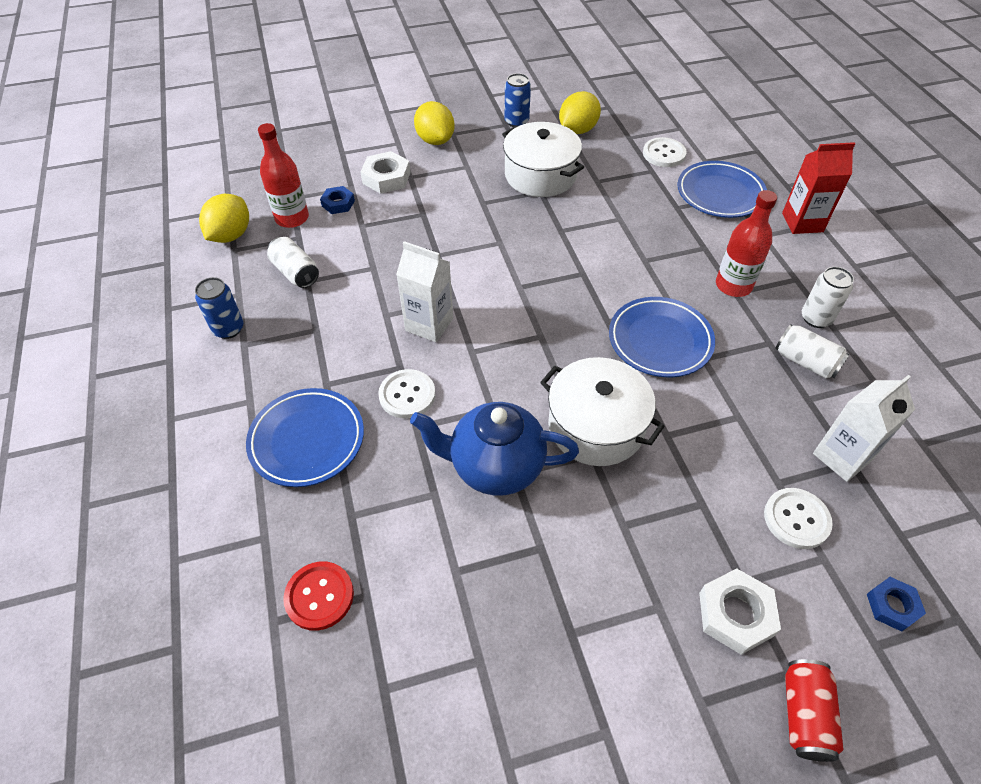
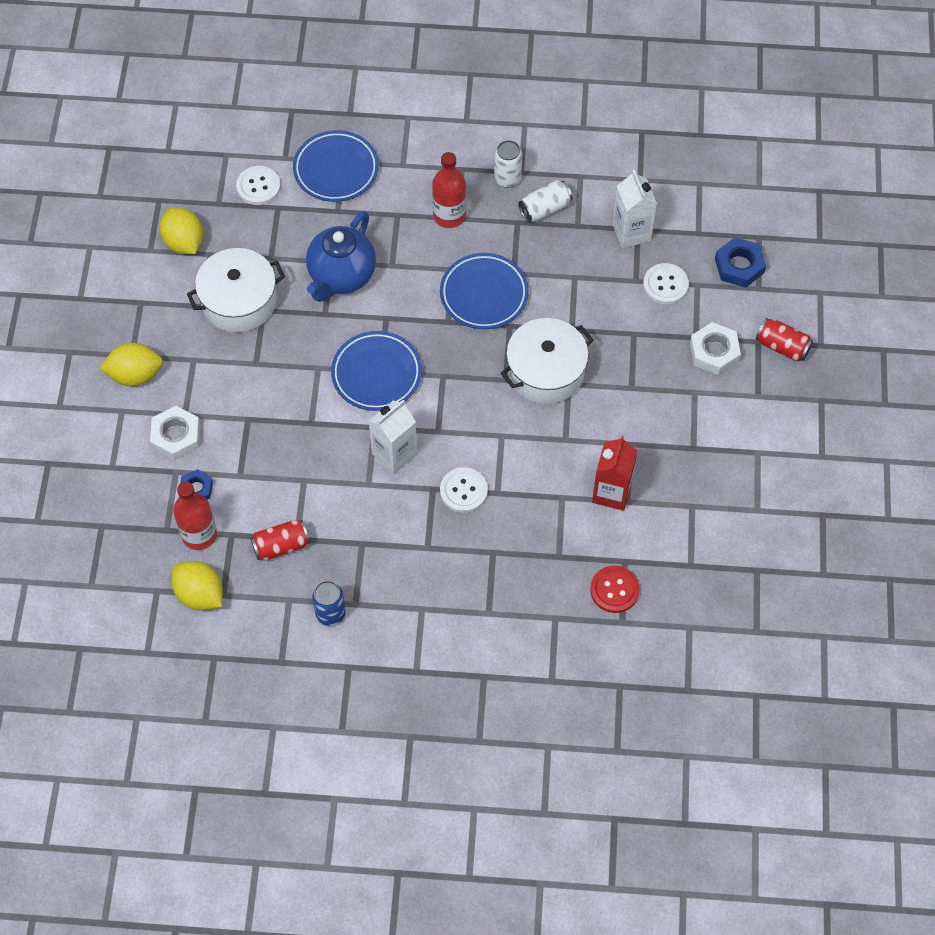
camera: 70 degrees left, 10 degrees up
blue plate [246,388,364,487] -> blue plate moved to [331,331,422,411]
white can [267,237,319,288] -> red can [250,520,310,561]
blue teapot [410,402,579,496] -> blue teapot moved to [306,211,376,302]
blue can [504,73,531,127] -> none
red carton [782,142,855,234] -> red carton moved to [592,436,638,511]
blue nut [867,577,926,632] -> blue nut [715,237,766,288], size x1.55

